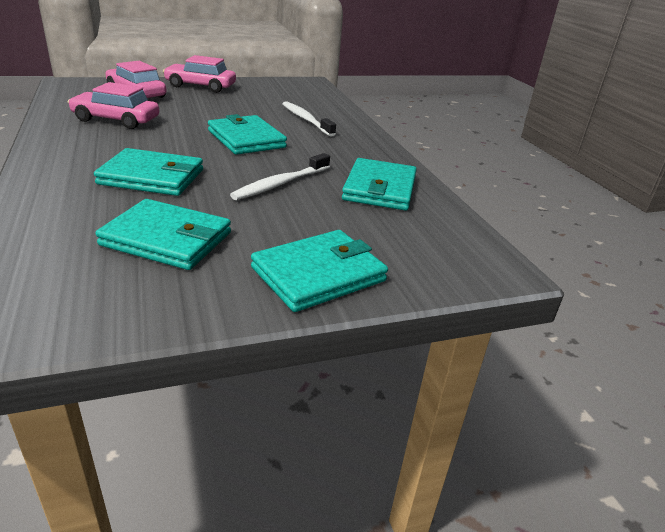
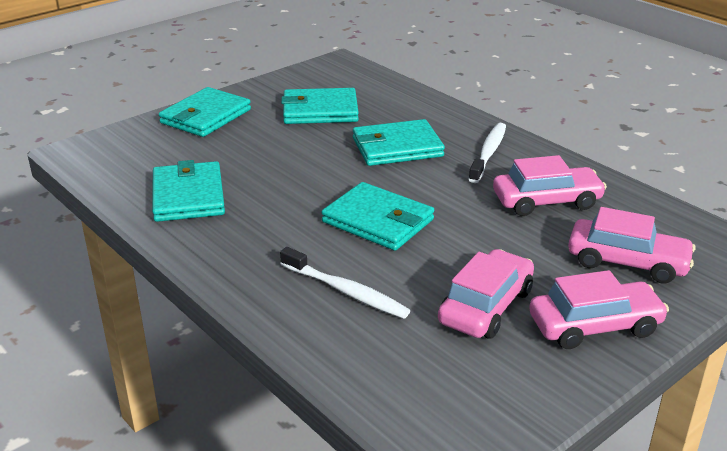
camera: 160 degrees right, 0 degrees up
white toothbrush [230,153,330,200] -> white toothbrush moved to [468,123,506,183]
none -> pink car [438,249,534,339]

